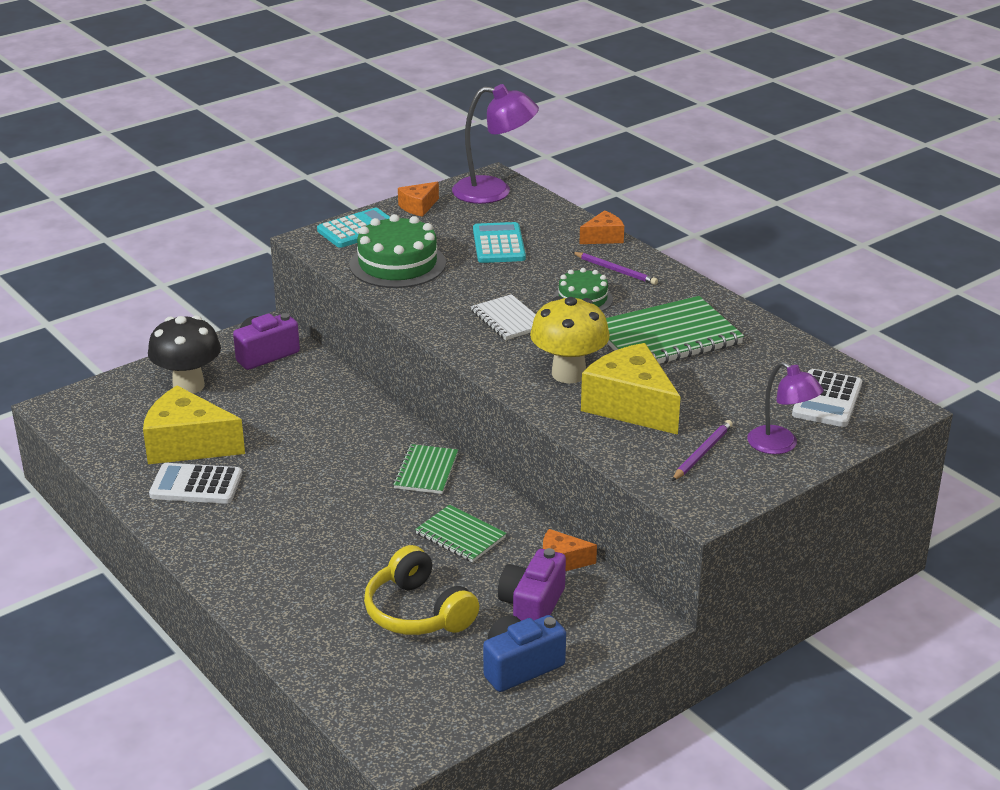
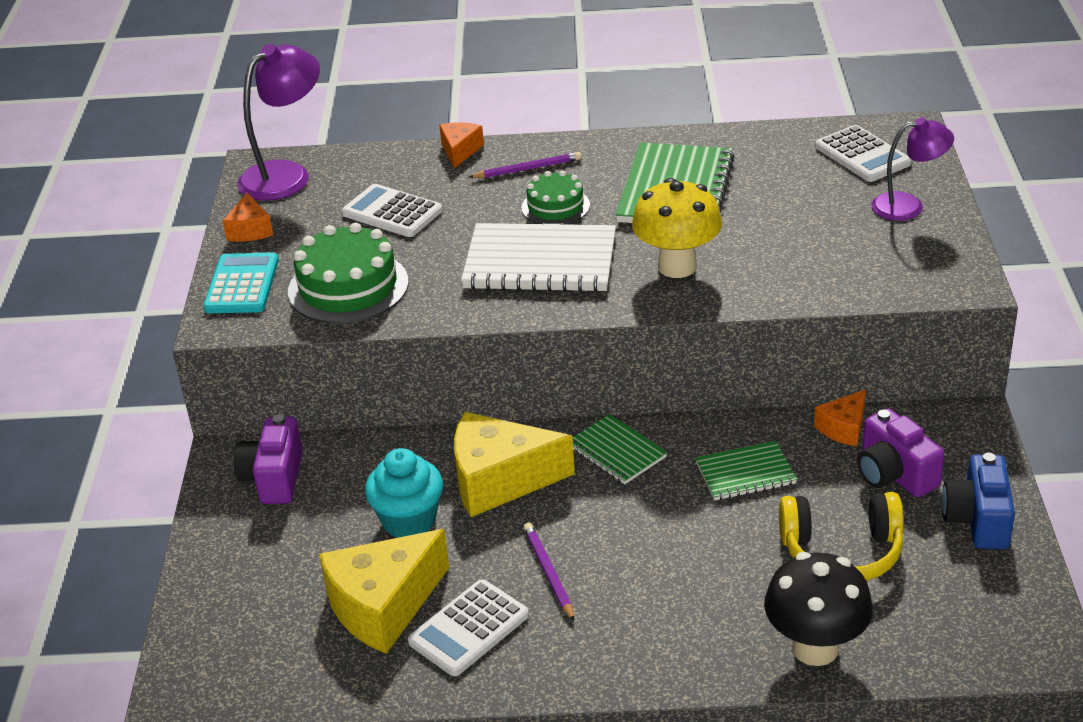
camera: 50 degrees left, 5 degrees up
black mushroom [148,315,221,394] -> black mushroom moved to [764,552,873,666]
white notebook [471,294,536,340] -> white notebook [461,223,616,292], size x1.79
turquoise calculator [473,222,526,263] -> white calculator [342,184,443,237]
yellow cheese [581,343,681,435] -> yellow cheese moved to [454,412,575,517]
purple pencil [672,420,733,481] -> purple pencil moved to [524,523,574,621]
none -> turquoise cupcake [365,448,443,538]

